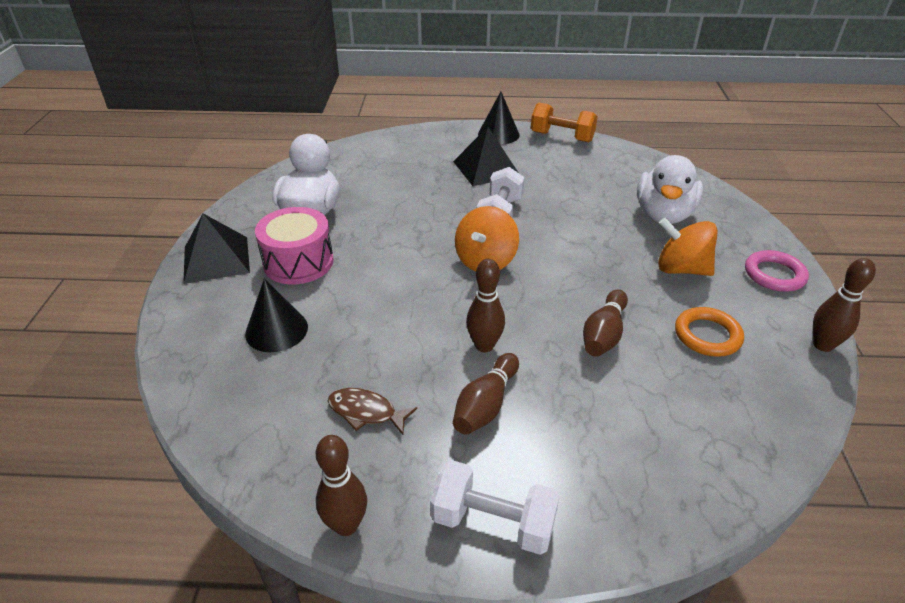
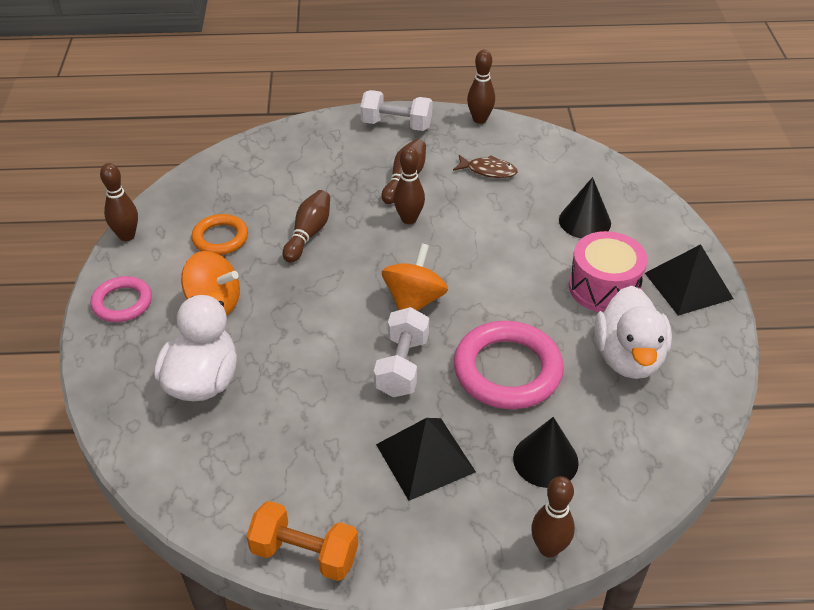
camera: 175 degrees right, 5 degrees up
black cone [478,92,520,145] -> black cone moved to [513,417,579,488]
none -> pink ring [454,321,564,409]
none -> brown bowling pin [531,476,575,557]

